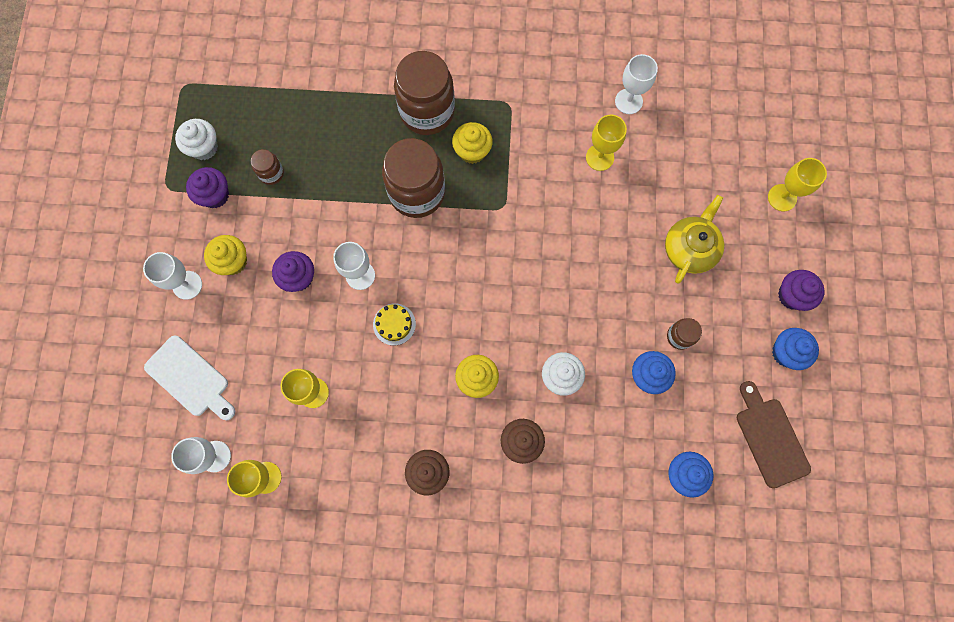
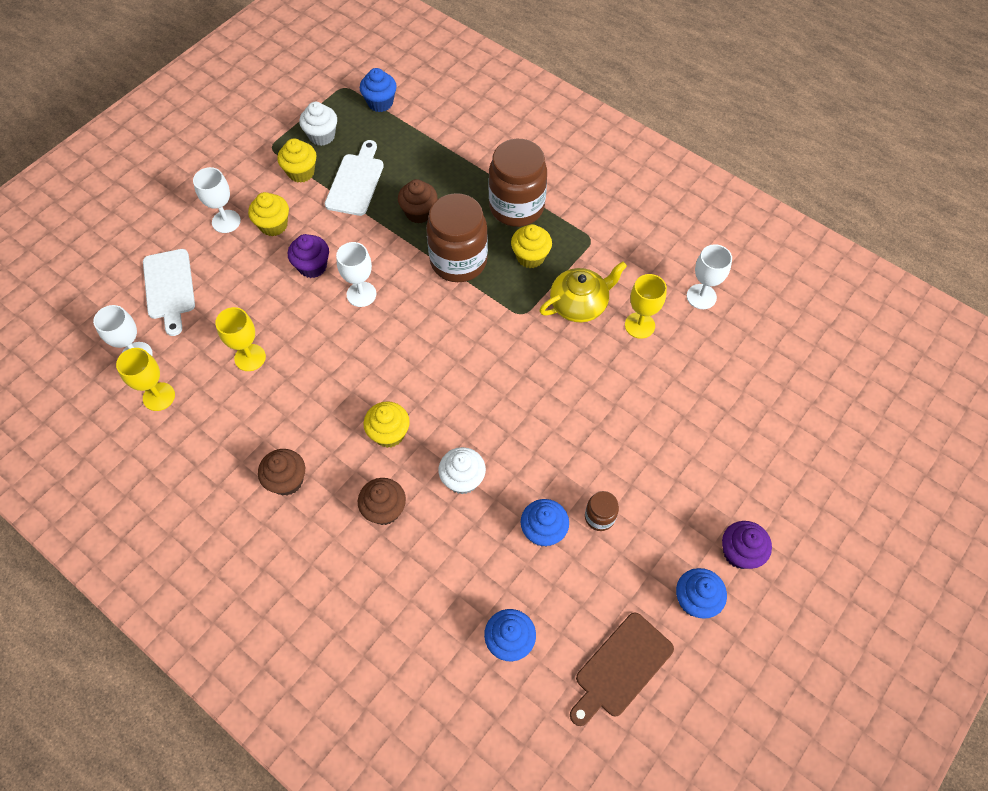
camera: 35 degrees right, 15 degrees down
purple cupcake [186,167,229,208] -> yellow cupcake [277,139,317,183]
brown jar [251,149,284,185] -> white cutting board [325,140,384,216]
yellow cake [373,303,416,345] -> none
yellow teapot [665,195,724,284] -> yellow teapot moved to [539,261,627,322]
brown cutting board [737,381,811,488] -> brown cutting board turned 150 degrees counterclockwise [570,612,674,726]
yellow goblet [768,158,827,211] -> none
none -> blue cupcake [360,68,397,112]
none -> brown cupcake [398,179,438,224]

